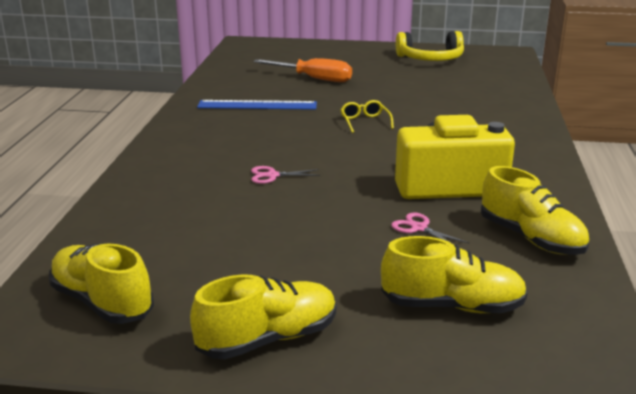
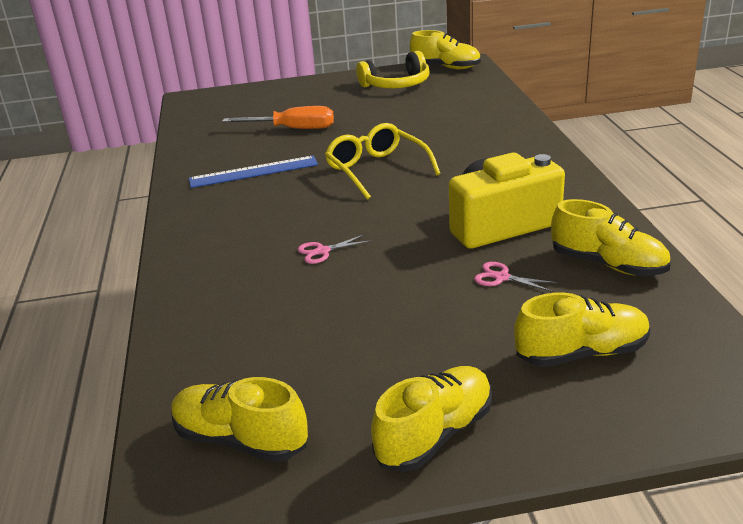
camera: 15 degrees left, 5 degrees up
yellow glasses [340,100,394,133] -> yellow glasses [325,123,441,200], size x1.89
none -> yellow shoe [410,30,481,69]

